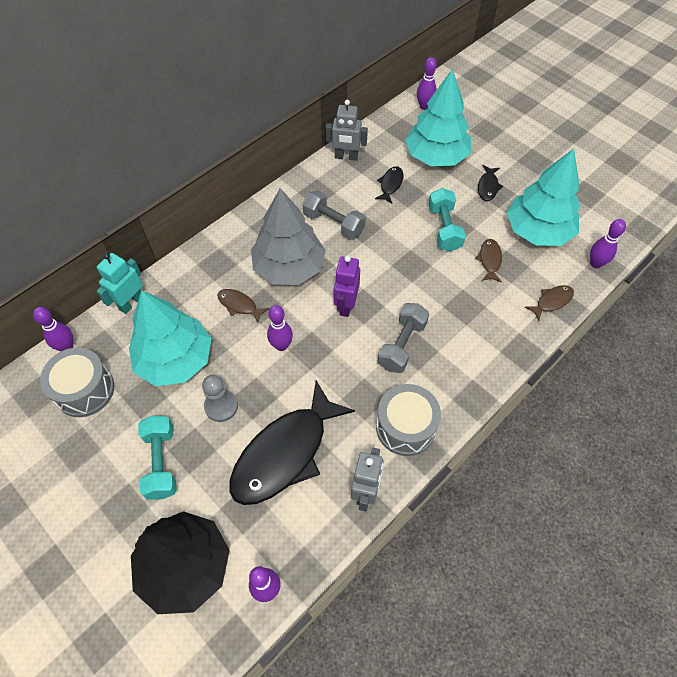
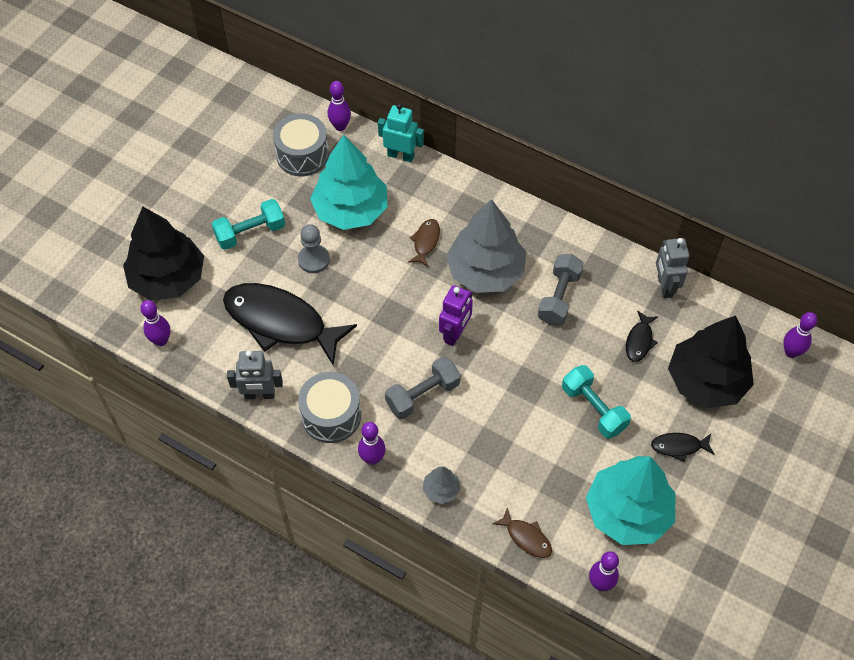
camera: 75 degrees right, 0 degrees up
purple bowling pin [267,305,293,351] -> purple bowling pin moved to [358,422,386,465]
purple robot [334,256,360,317] -> purple robot turned 120 degrees clockwise [439,285,473,346]
black fish [375,166,404,203] -> black fish turned 105 degrees clockwise [626,310,658,362]
grey dumbbell [378,303,429,373] -> grey dumbbell turned 45 degrees counterclockwise [385,356,461,419]
turquoise tree [405,69,471,166] -> black tree [668,316,754,408]
turquoise dumbbell [429,188,466,252] -> turquoise dumbbell turned 75 degrees clockwise [562,365,631,439]
brown fish [475,239,502,282] -> none
none -> grey tree [423,467,461,504]

